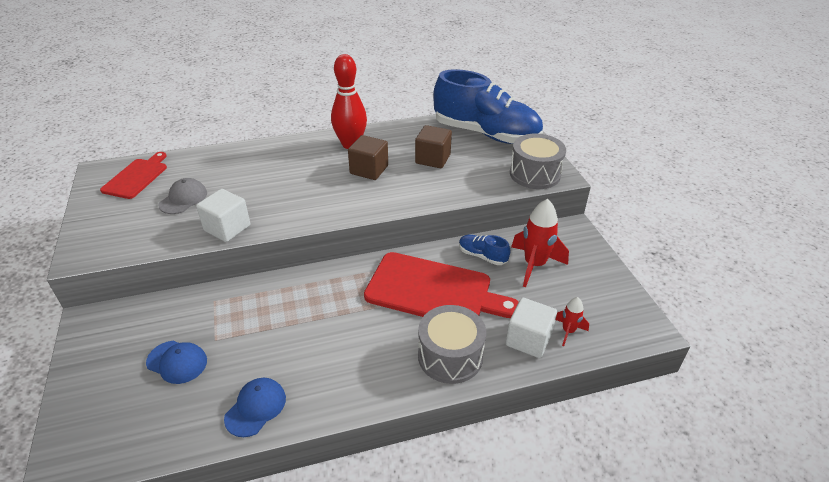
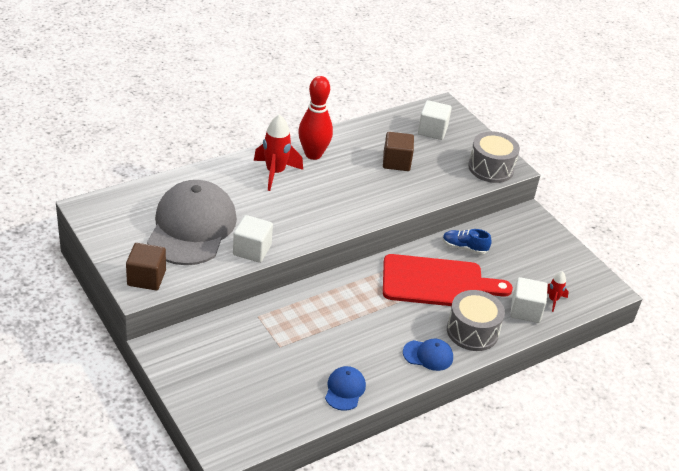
camera: 20 degrees left, 0 degrees up
red cutting board [100,152,167,199] -> none
blue cap [146,341,207,384] -> blue cap moved to [403,339,453,371]
grey cap [158,178,207,214] -> grey cap [147,180,237,265], size x2.31
brown cube [348,135,388,180] -> brown cube moved to [126,243,166,290]
blue shoe [433,69,543,144] -> white cube [418,100,452,140]
red rocket [511,199,569,287] -> red rocket moved to [254,114,303,191]

